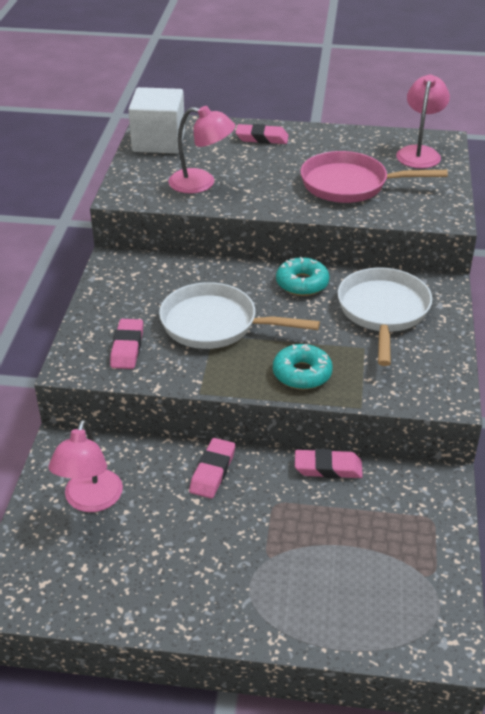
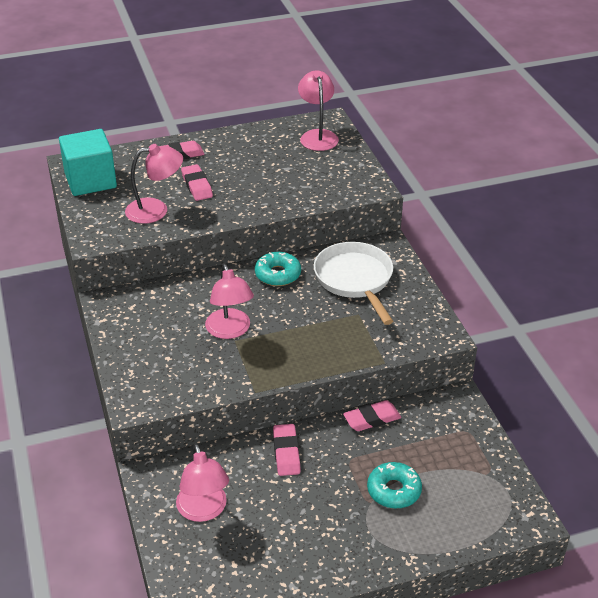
camera: 25 degrees left, 0 degrees up
pink eraser [110,319,143,369] -> pink eraser moved to [181,164,213,201]
white cube [128,87,185,154] -> turquoise cube [59,129,117,196]
white pan [159,282,320,349] -> pink lamp [205,264,254,339]
turquoise donut [273,344,333,390] -> turquoise donut moved to [367,462,422,509]
pink pan [300,151,448,203] -> none

